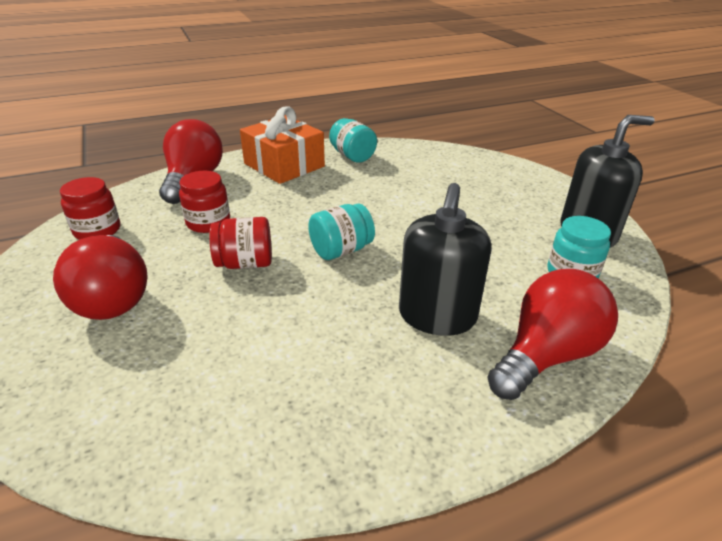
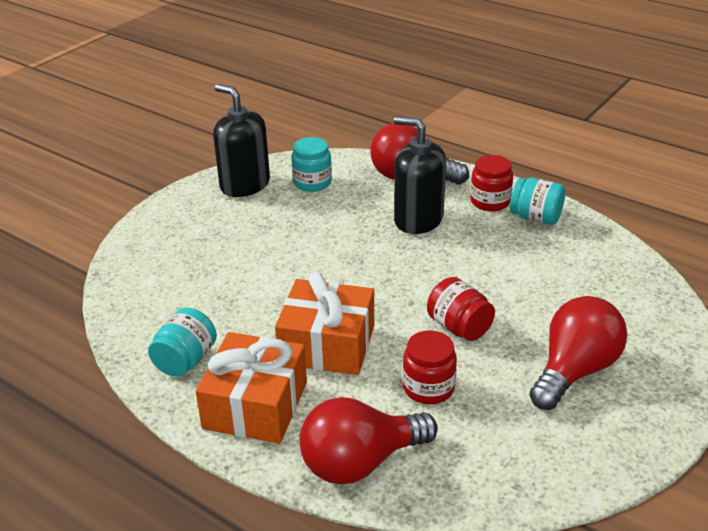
camera: 120 degrees left, 0 degrees up
red jar [60,177,120,240] -> red jar moved to [470,155,513,211]
turquoise jar [308,204,375,260] -> turquoise jar moved to [510,178,566,225]
black soap dispenser [399,183,491,336] -> black soap dispenser turned 135 degrees counterclockwise [394,117,446,234]
none -> orange gift [275,272,374,375]

